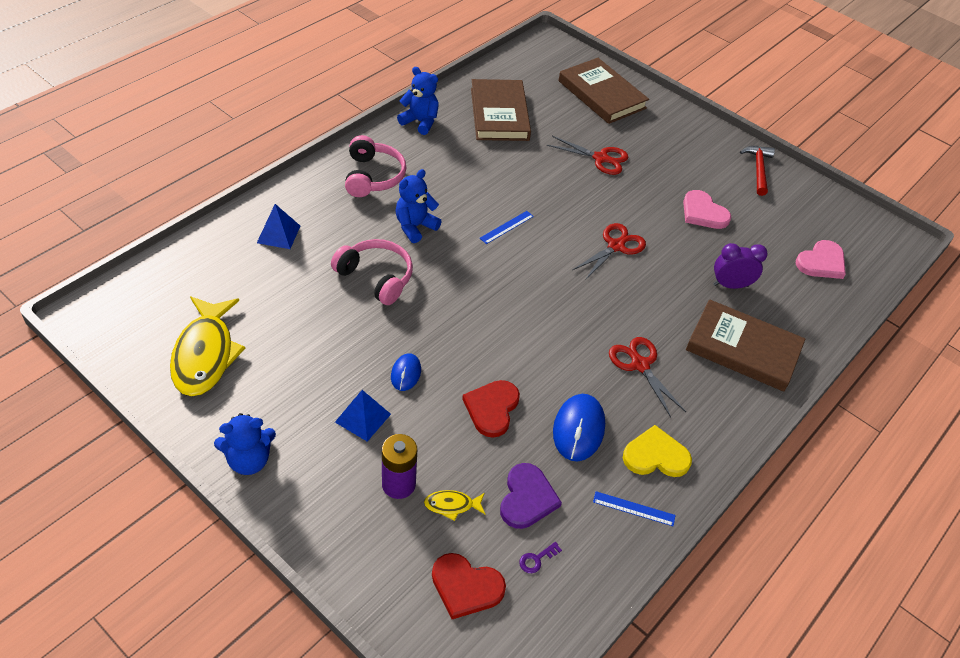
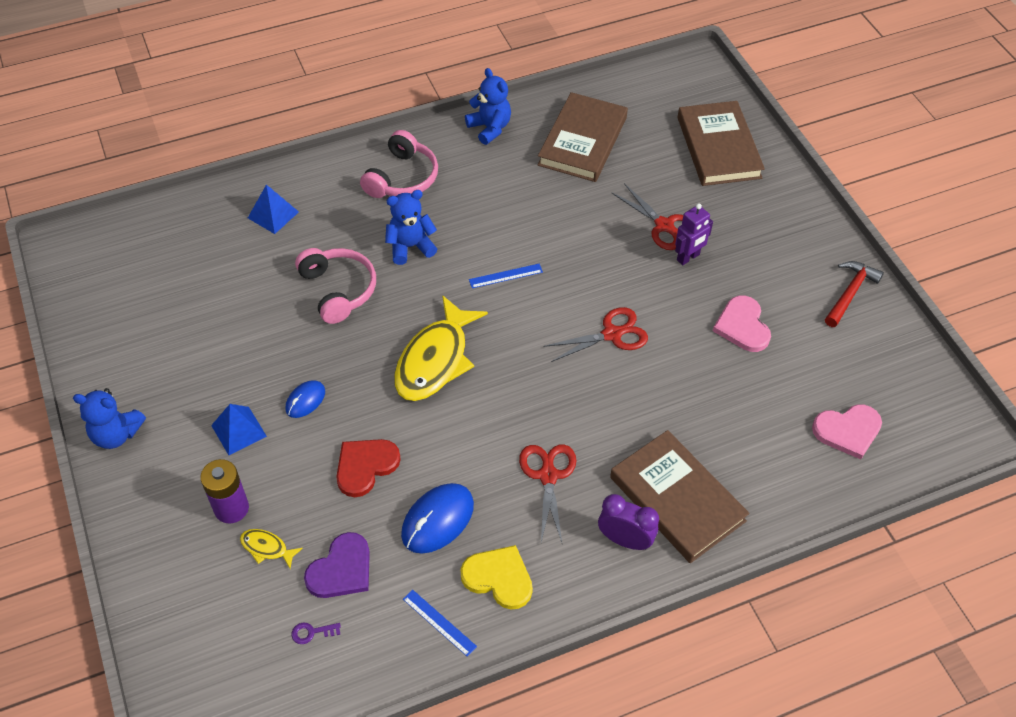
camera: 30 degrees right, 5 degrees up
yellow fish [170,297,245,396] -> yellow fish moved to [394,295,488,401]
red heart [432,553,506,619] -> none
purple clock [713,243,768,289] -> purple clock moved to [598,494,659,550]
none -> purple robot [675,203,713,265]

